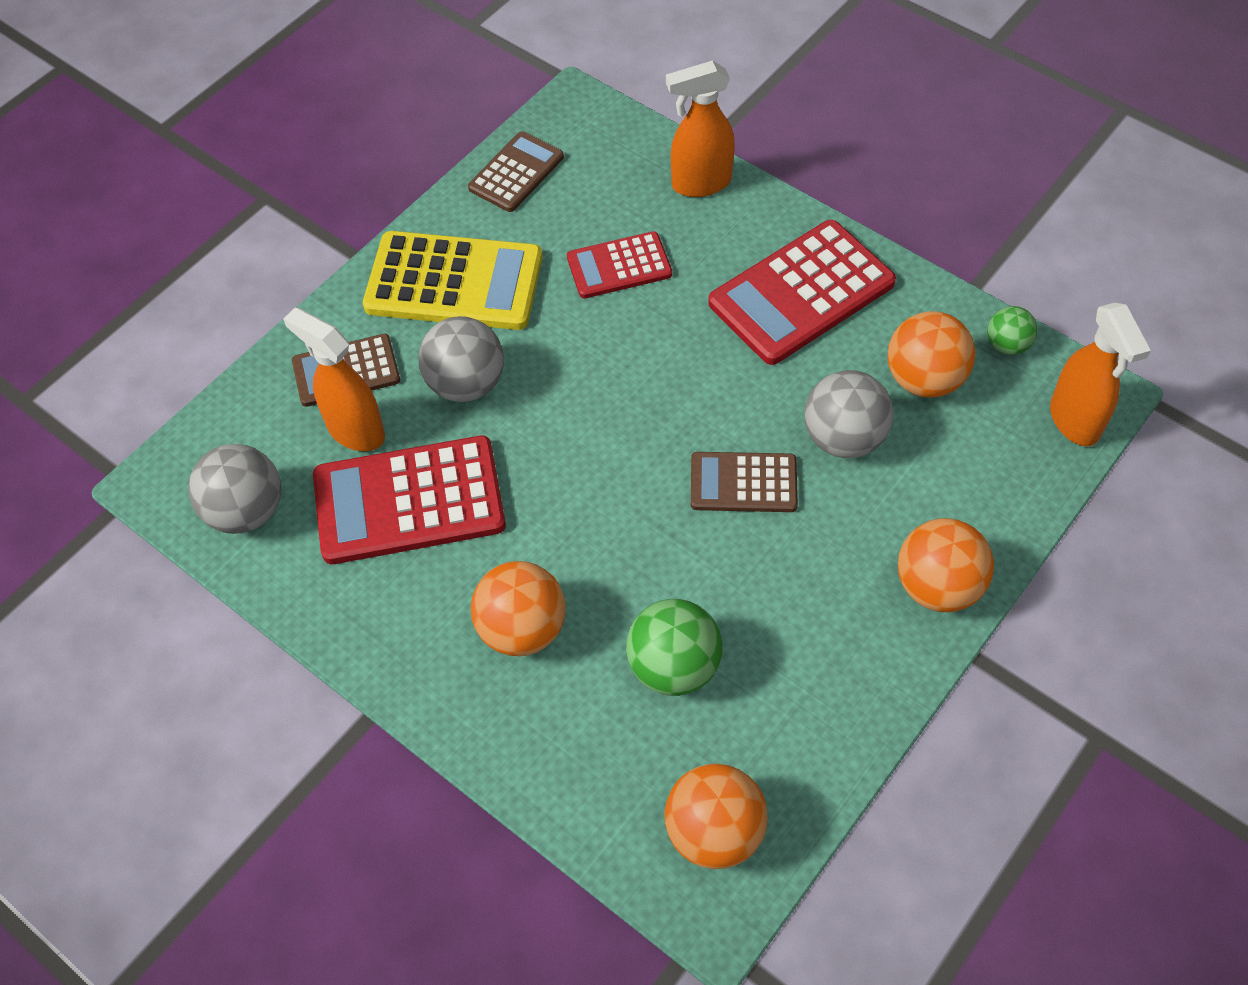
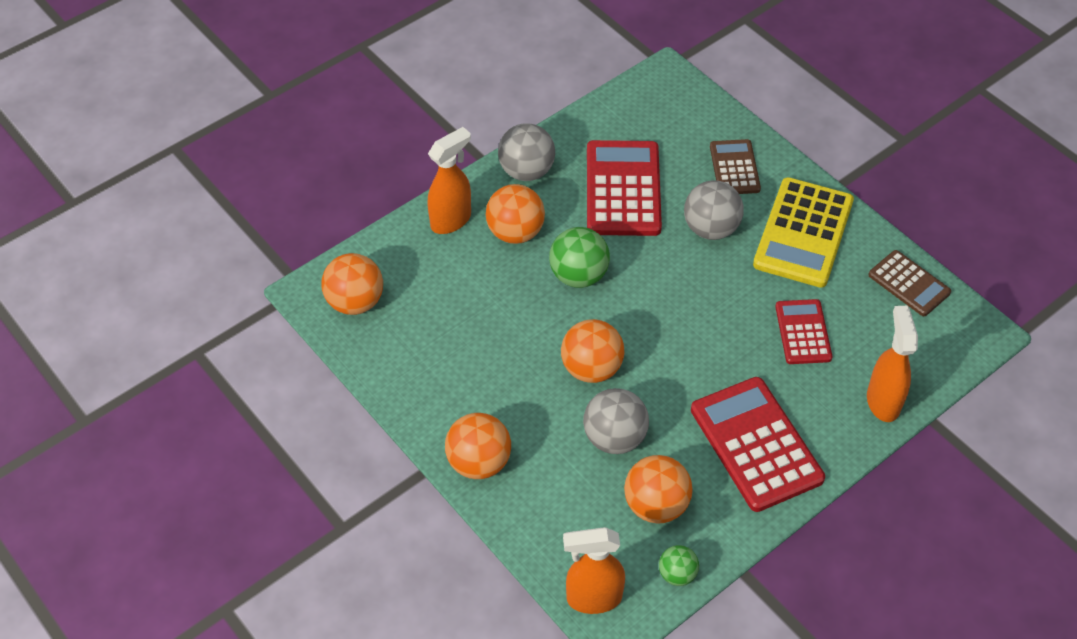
camera: 100 degrees right, 5 degrees down
grey ball [188,444,281,534] -> grey ball moved to [498,123,555,181]
orange spray bottle [283,307,385,451] -> orange spray bottle moved to [428,127,471,234]
green ball [626,599,723,696] -> green ball moved to [549,227,610,288]
brown calculator [691,452,798,512] -> orange ball [561,319,625,383]

